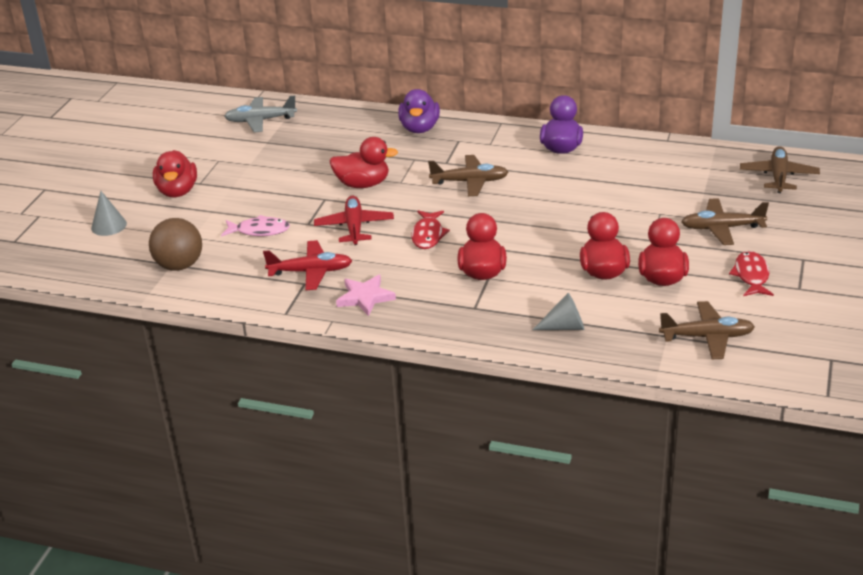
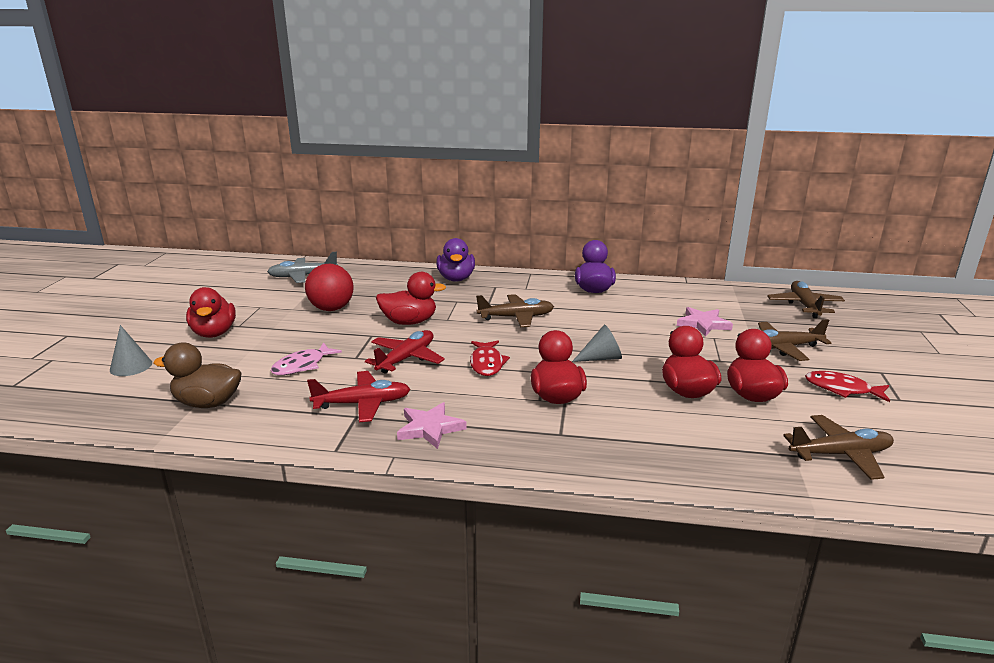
camera: 10 degrees left, 10 degrees down
brown ball [149,218,202,271] -> brown duck [154,343,242,408]
pink fish [221,215,290,237] -> pink fish turned 135 degrees clockwise [271,342,342,375]
red plane [314,195,394,245] -> red plane turned 45 degrees clockwise [365,330,445,374]
grey cone [533,293,584,330] -> grey cone moved to [572,325,622,362]
red fish [729,251,774,296] -> red fish turned 60 degrees counterclockwise [805,371,890,402]
none -> red ball [305,264,354,311]
none -> pink star [677,307,733,337]

